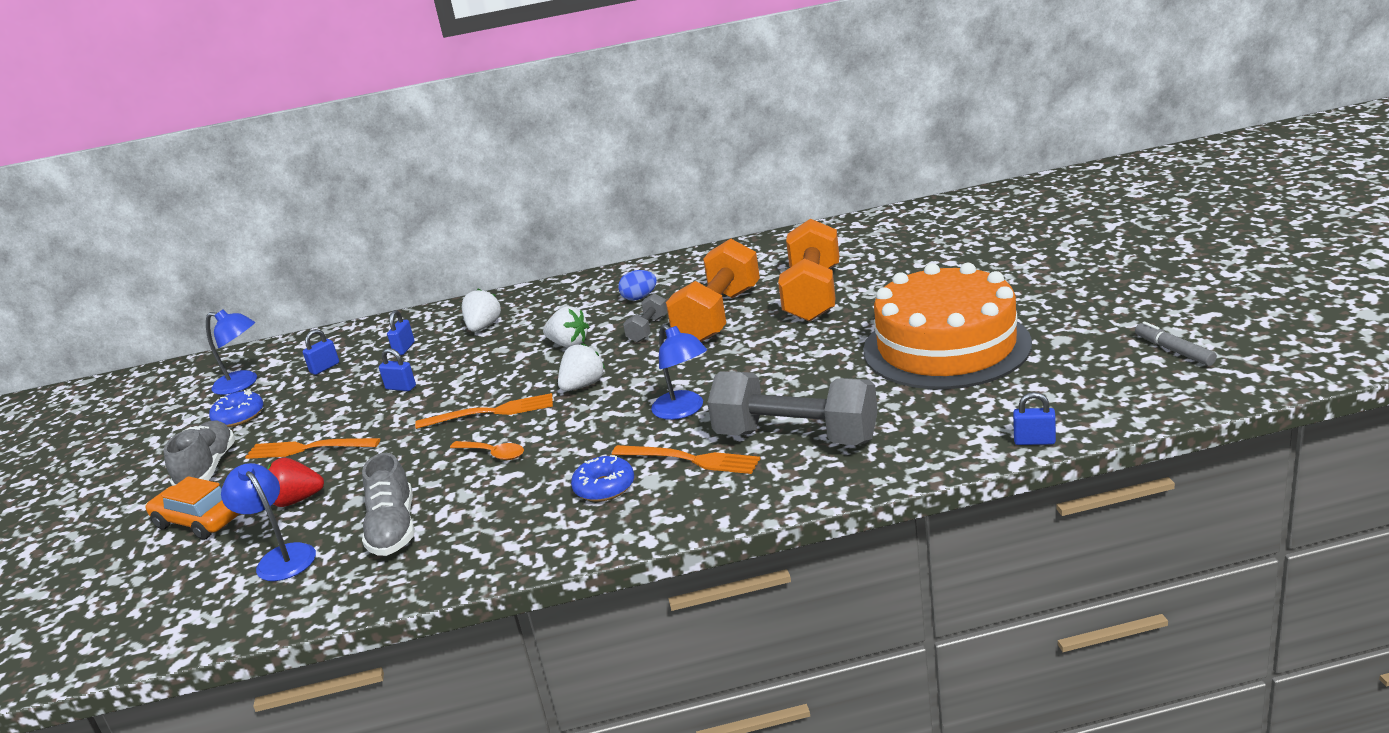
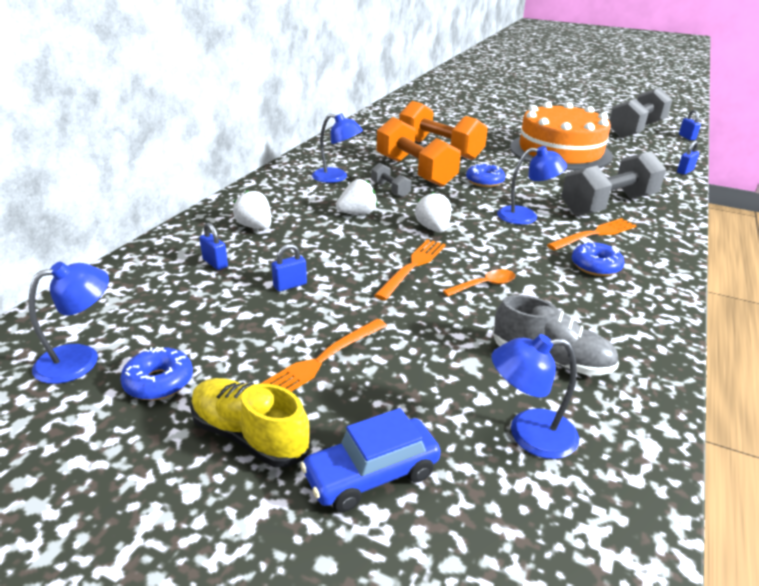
camera: 60 degrees left, 5 degrees up
orange car [145,476,239,540] -> blue car [300,408,441,512]
grey shoe [164,421,236,486] -> yellow shoe [190,378,311,467]
red strawberry [267,458,324,507] -> none
blue padlock [303,329,339,375] -> blue padlock moved to [679,110,701,140]
blue egg [618,270,657,301] -> blue lamp [312,113,363,183]
grey marker [1135,322,1217,366] -> grey dumbbell [609,87,673,138]
none -> blue donut [466,163,505,187]

